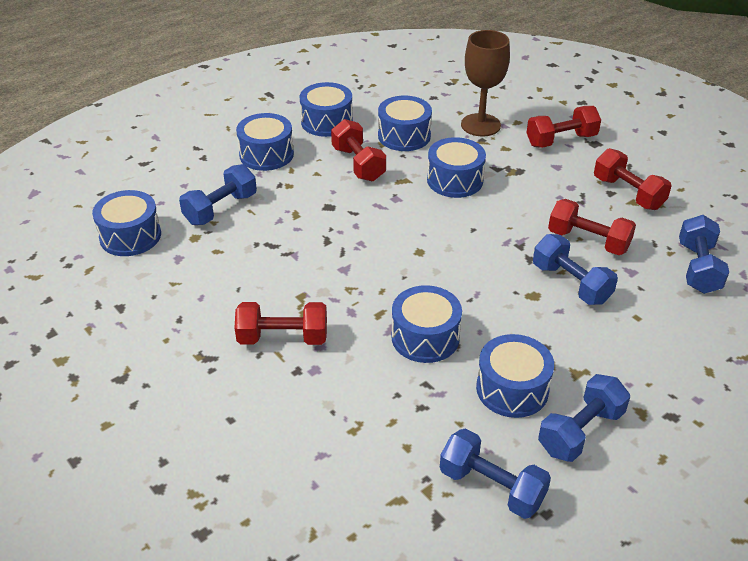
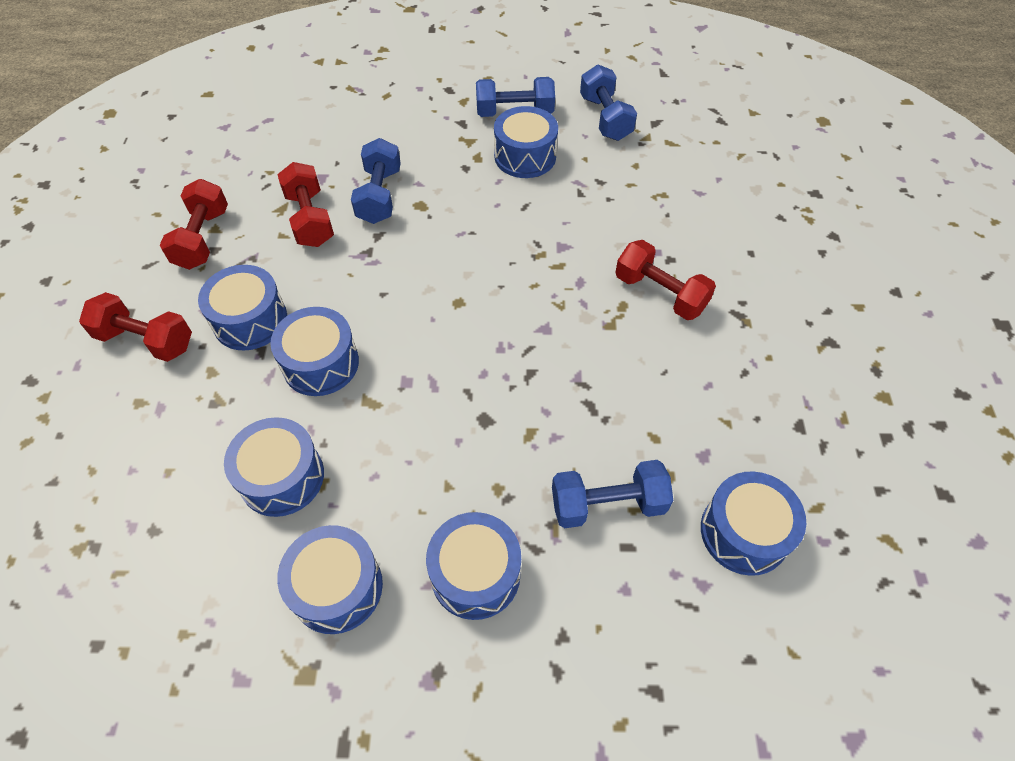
camera: 140 degrees left, 15 degrees up
red dumbbell [331,119,386,181] -> none
blue drum [391,285,462,363] -> blue drum moved to [198,265,287,351]
brown goblet [461,30,510,136] -> none
blue dumbbell [679,215,729,294] -> none

